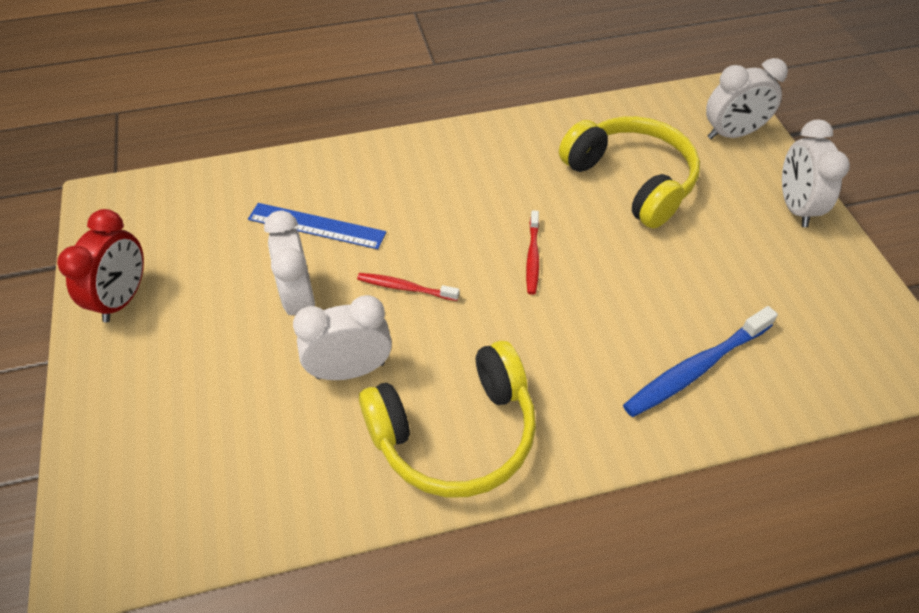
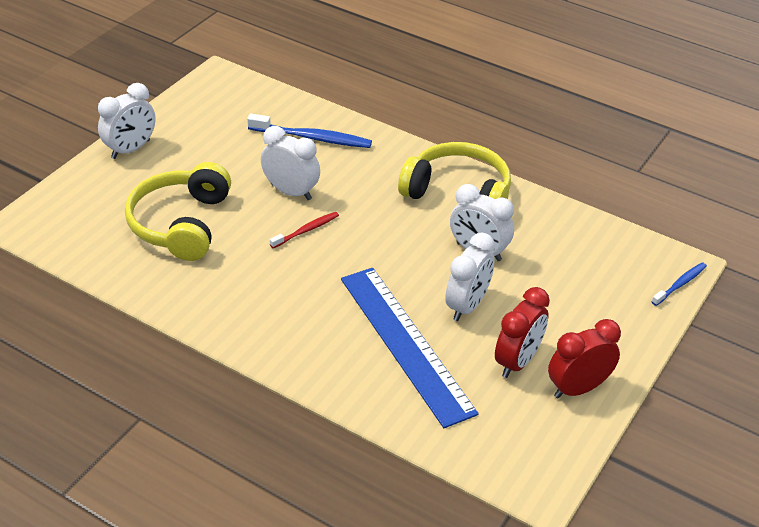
camera: 135 degrees left, 10 degrees down
blue ruler [248,203,386,249] -> blue ruler [341,268,479,428], size x1.75
red toothbrush [357,273,459,301] -> none
white clock [706,58,788,139] -> white clock moved to [261,126,320,200]
none -> red clock [495,287,550,378]
none -> blue toothbrush [652,262,707,306]

